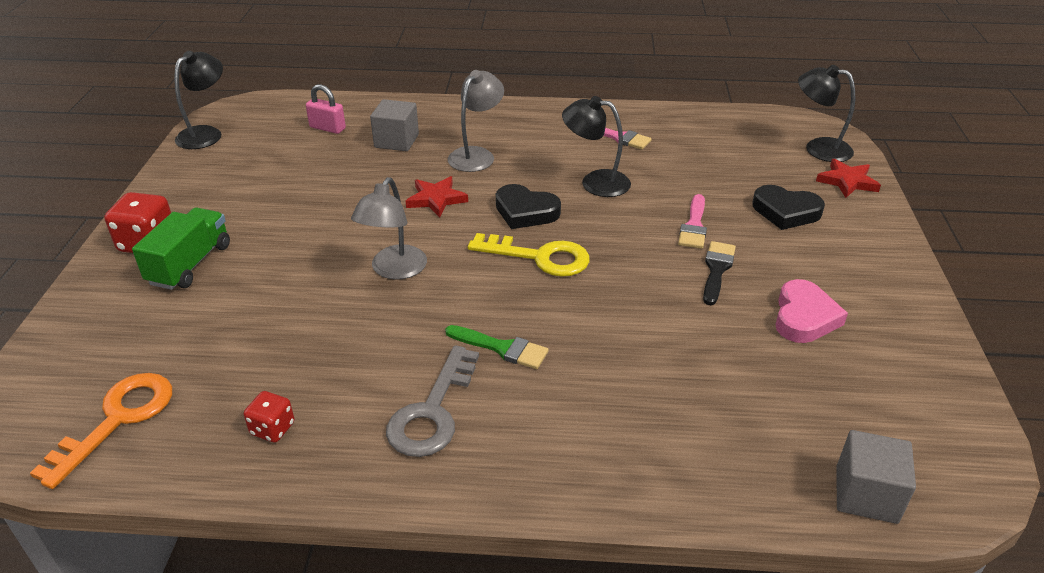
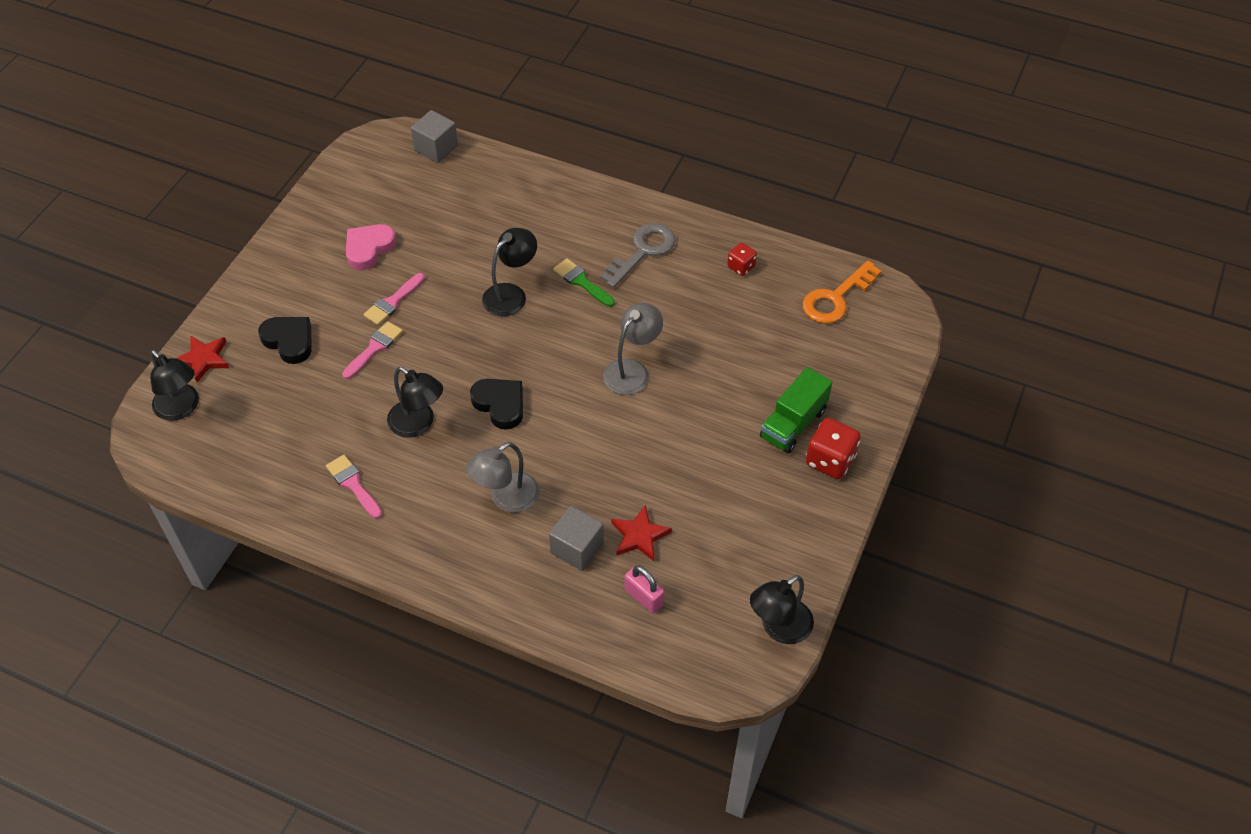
camera: 160 degrees left, 15 degrees up
red star [406,176,468,218] -> red star moved to [611,505,672,561]
yellow key [468,233,590,277] -> none
black brush [703,241,736,305] -> pink brush [363,273,425,325]
none -> black lamp [482,228,537,317]

